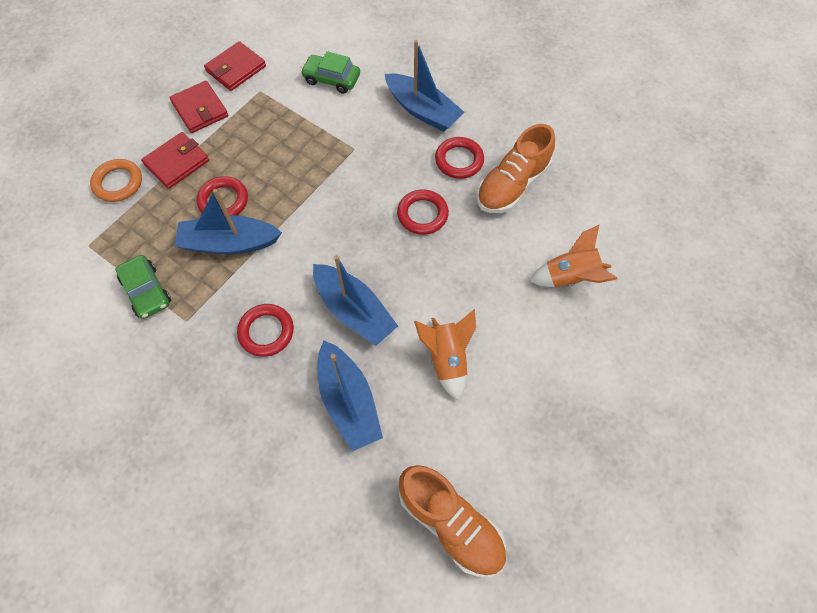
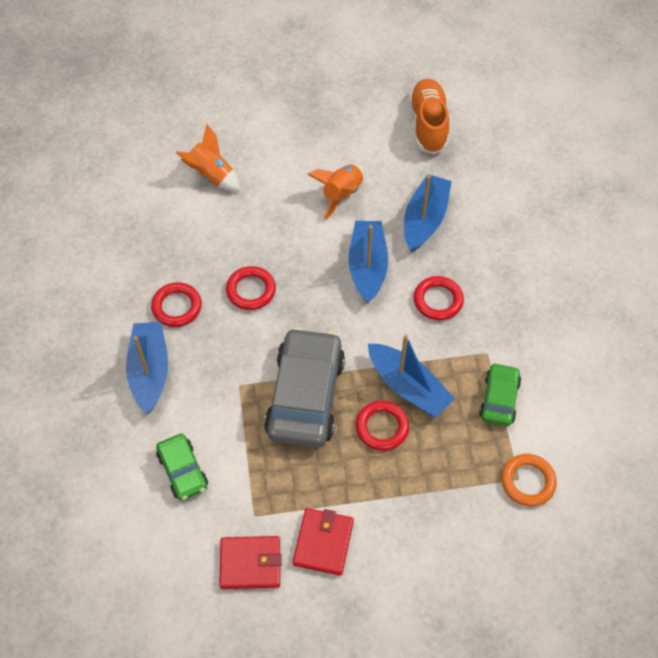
camera: 135 degrees left, 5 degrees down
orange ring [90,159,142,202] -> orange ring moved to [501,454,557,506]
red wallet [141,132,209,189] -> none
orange shoe [477,124,555,213] -> none
none -> grey car [264,327,345,448]

